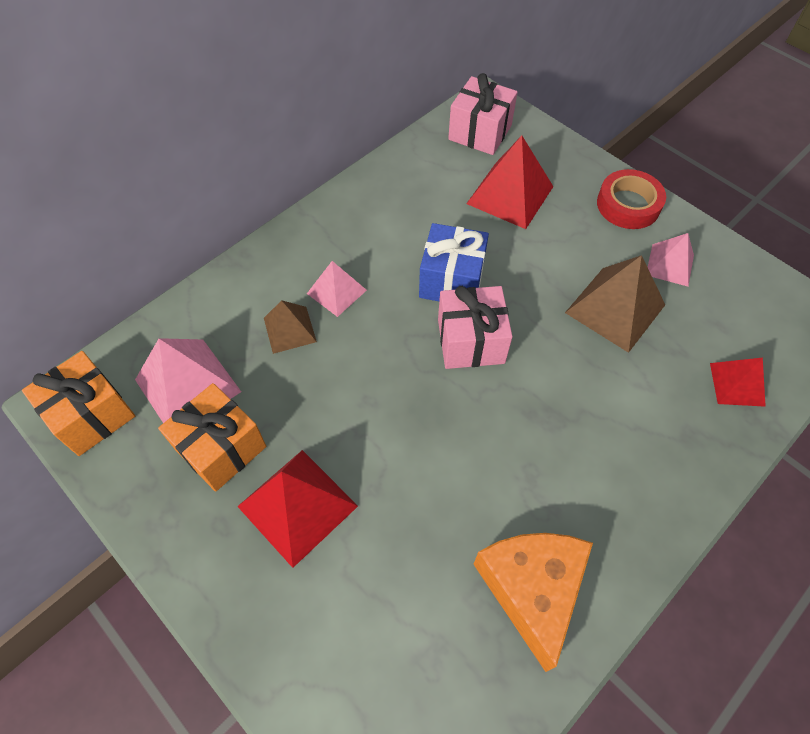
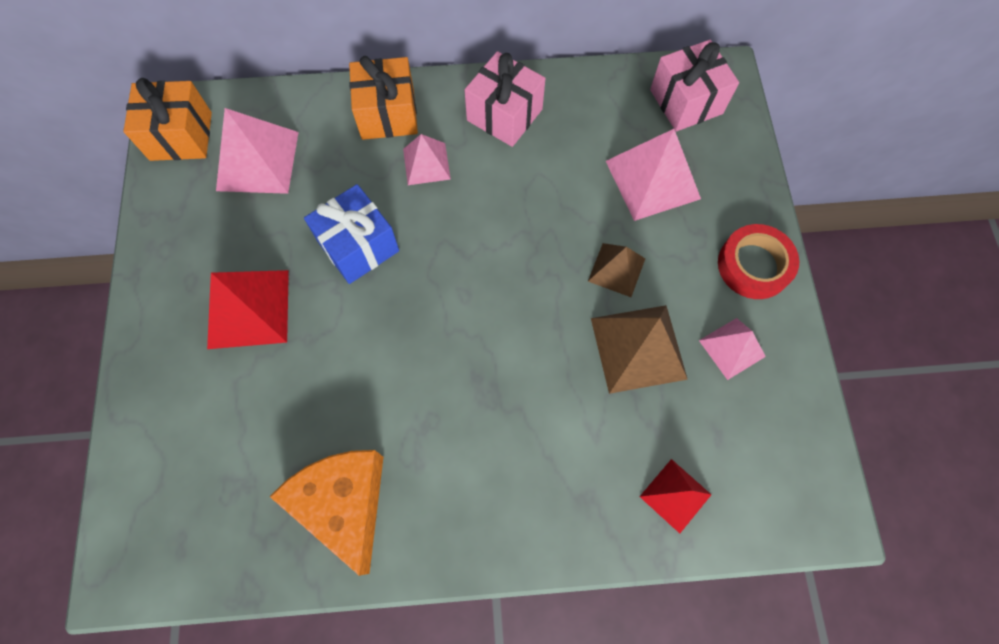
camera: 40 degrees right, 10 degrees up
orange gift [158,383,266,492] -> orange gift moved to [349,56,418,140]
brown pyramid [264,300,317,354] -> brown pyramid moved to [588,243,645,297]
blue gift [419,223,489,301] -> blue gift moved to [304,184,399,284]
pink gift [438,286,513,369] -> pink gift moved to [465,51,546,147]
red pyramid [466,135,553,229] -> pink pyramid [606,129,701,221]
orange cheese [474,533,593,672] -> orange cheese turned 60 degrees counterclockwise [270,450,383,576]

